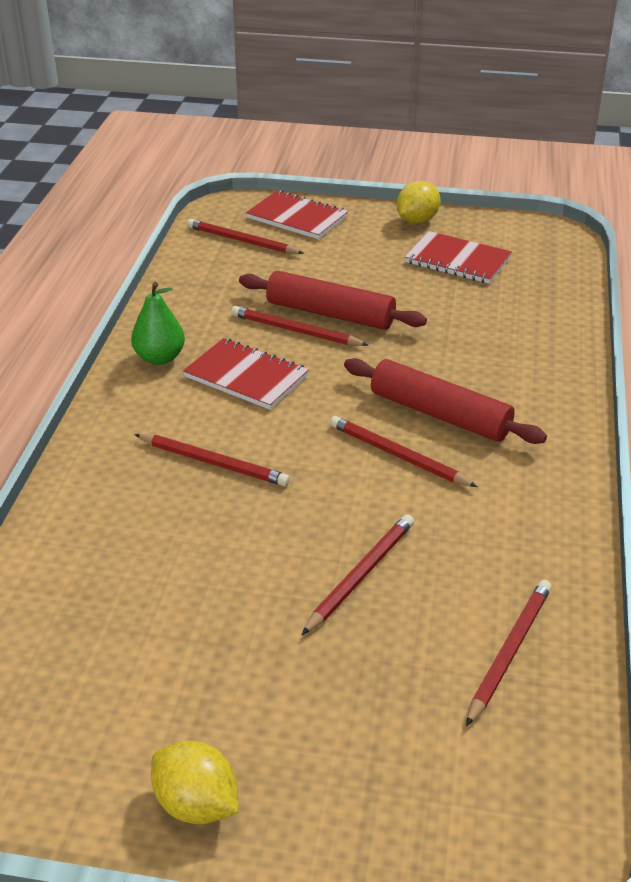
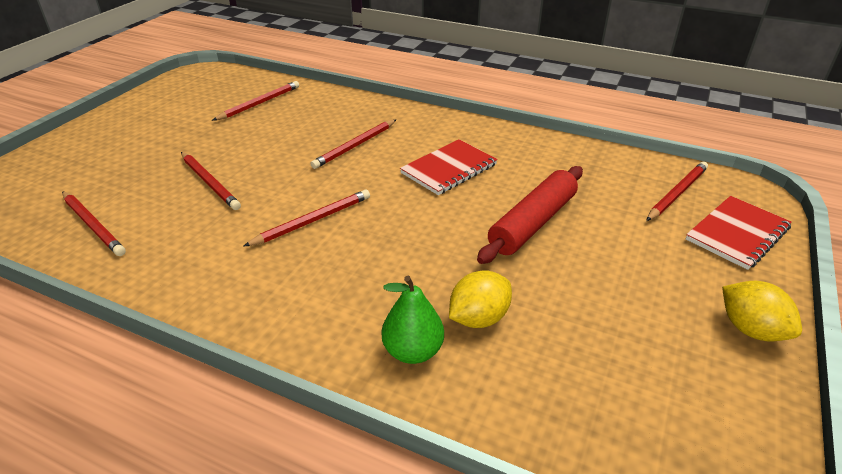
camera: 105 degrees right, 0 degrees up
green pear [131,282,185,365] -> green pear moved to [382,276,444,364]
yellow lemon [151,741,239,825] -> yellow lemon moved to [449,270,512,328]
red pencil [231,306,368,346] -> red pencil moved to [212,81,299,121]
red rolling pin [344,358,547,444] -> none
red notebook [405,231,512,284] -> none

